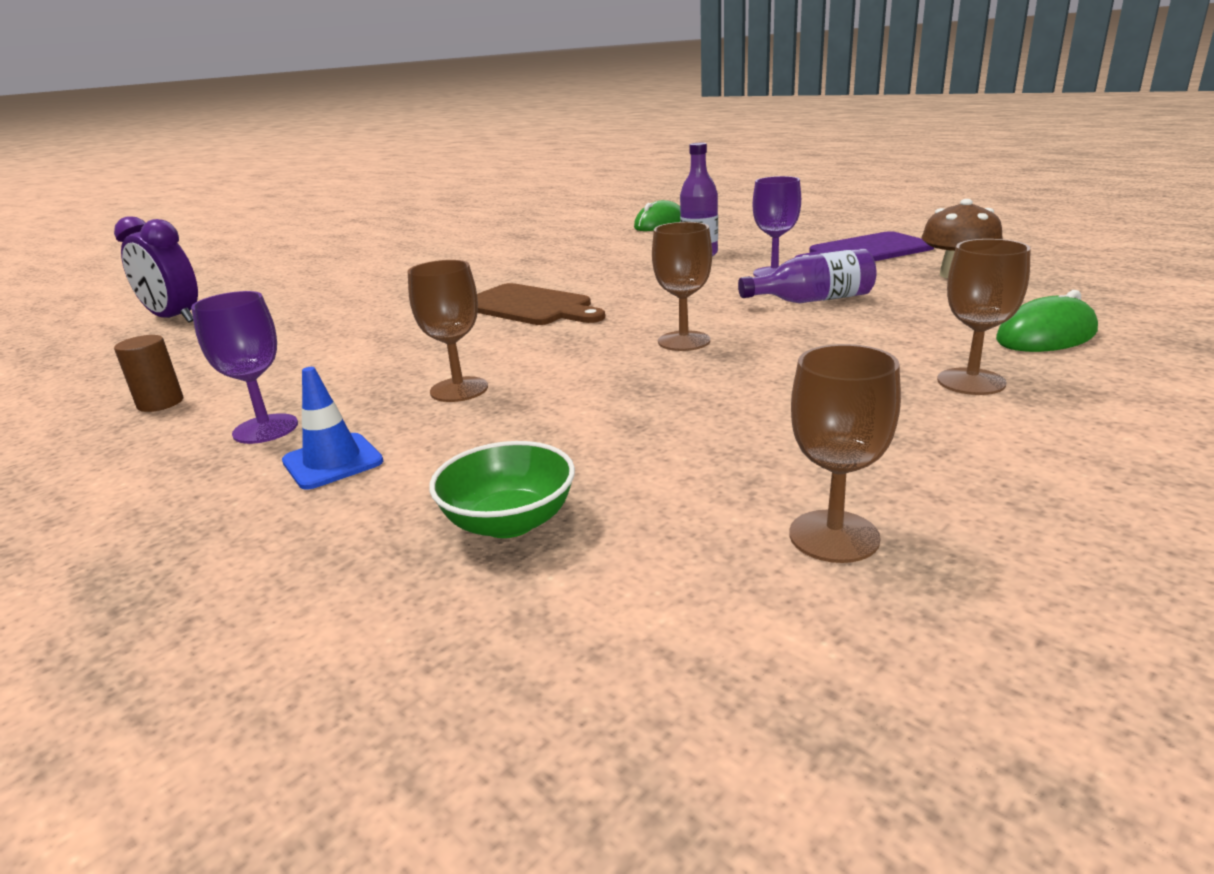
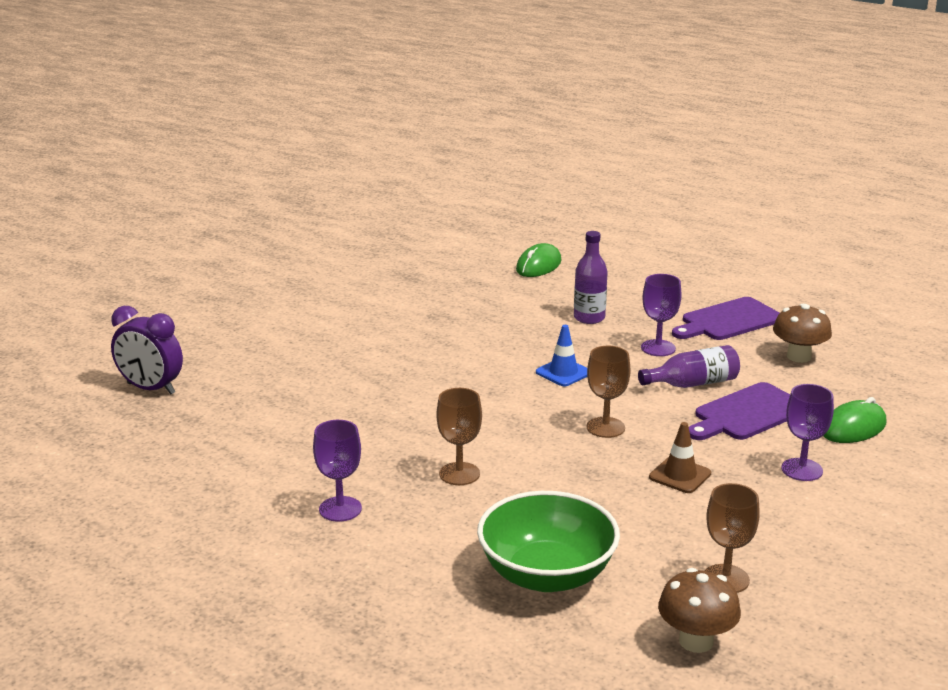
camera: 10 degrees left, 0 degrees up
brown cylinder [114,335,183,412] -> none
blue traffic cone [282,367,383,490] -> blue traffic cone moved to [536,325,587,387]
green bowl [429,441,575,538] -> green bowl [477,491,620,592], size x1.75
brown cutting board [477,283,605,325] -> none
brown goblet [937,239,1031,395] -> purple goblet [781,384,834,481]
none -> brown traffic cone [649,422,711,493]
none -> brown mushroom [658,568,741,653]
none -> purple cutting board [689,382,790,440]

